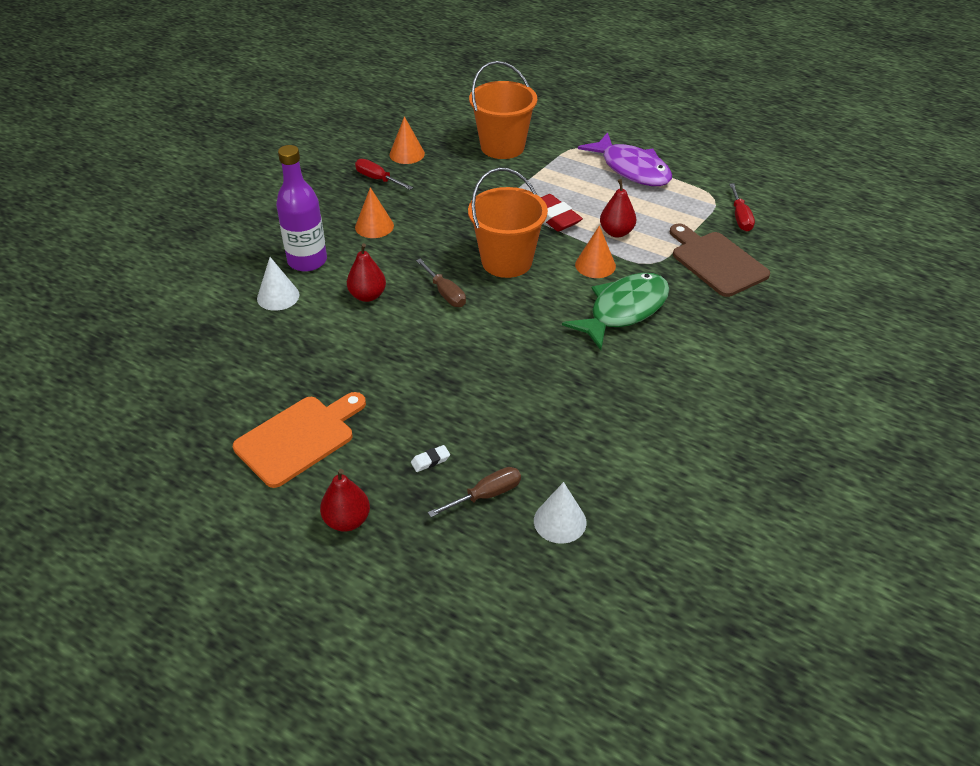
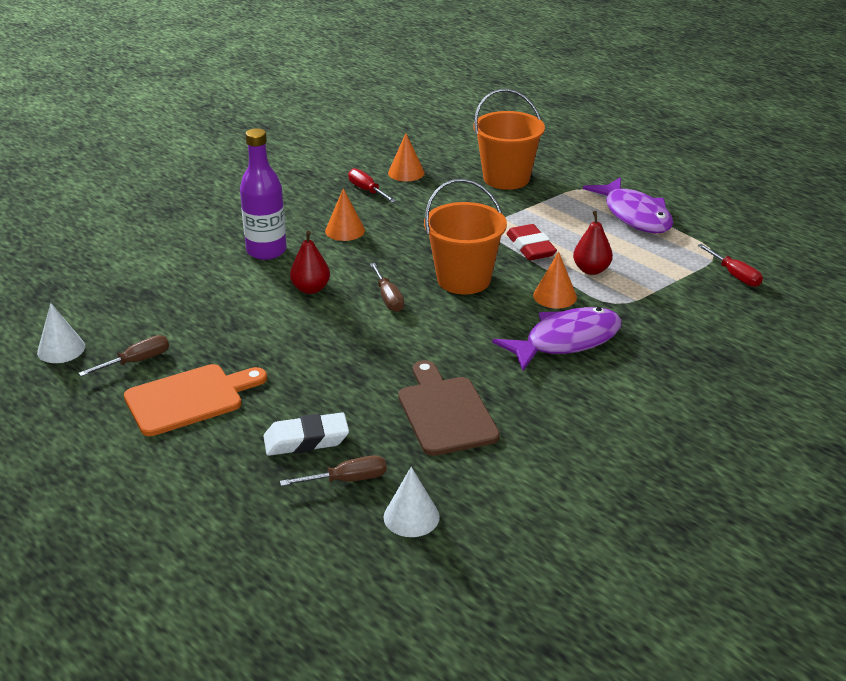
camera: 15 degrees right, 10 degrees down
white cone [257,257,300,311] -> white cone moved to [37,303,85,363]
red pear [320,469,370,532] -> none
white eraser [411,445,450,472] -> white eraser [263,412,349,456], size x2.12
green fish [562,273,669,350] -> purple fish [492,307,622,371]
brown cutting board [670,224,770,297] -> brown cutting board moved to [399,360,500,456]
red screwdriver [729,184,755,232] -> red screwdriver turned 45 degrees counterclockwise [698,244,763,287]
none -> brown screwdriver [79,335,169,377]

